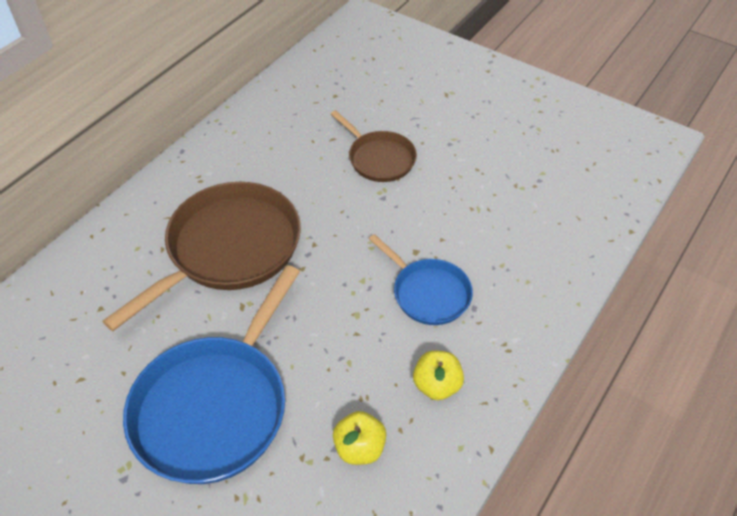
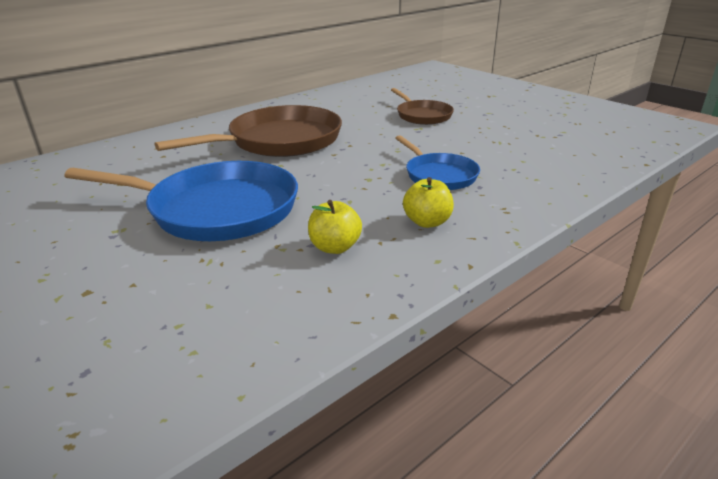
camera: 15 degrees right, 20 degrees down
blue pan [123,265,300,484] -> blue pan turned 120 degrees counterclockwise [64,161,298,241]

